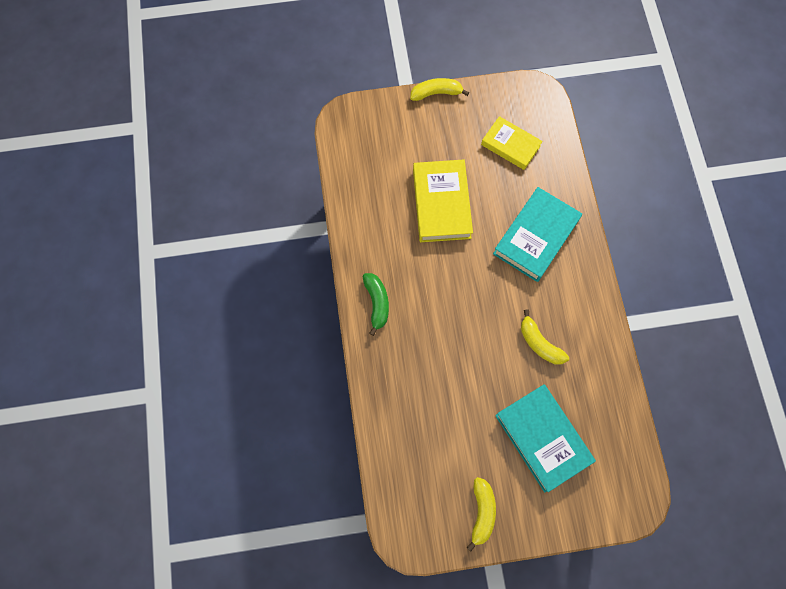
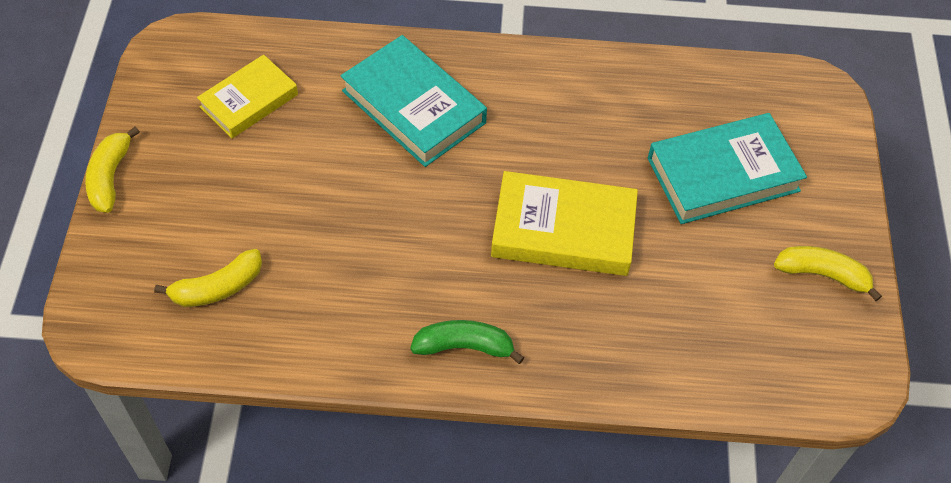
camera: 80 degrees left, 15 degrees down
yellow book [413,160,473,242] -> yellow book moved to [491,171,638,276]
yellow banana [521,309,569,365] -> yellow banana moved to [154,249,262,307]

